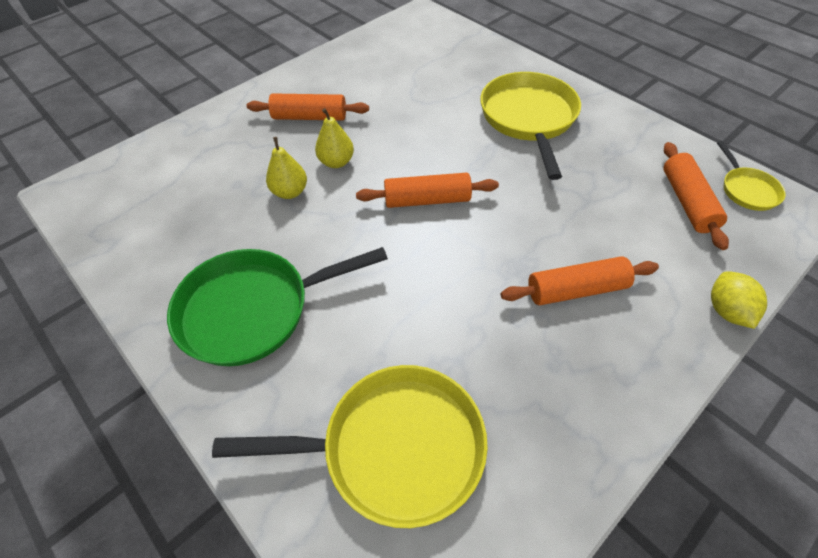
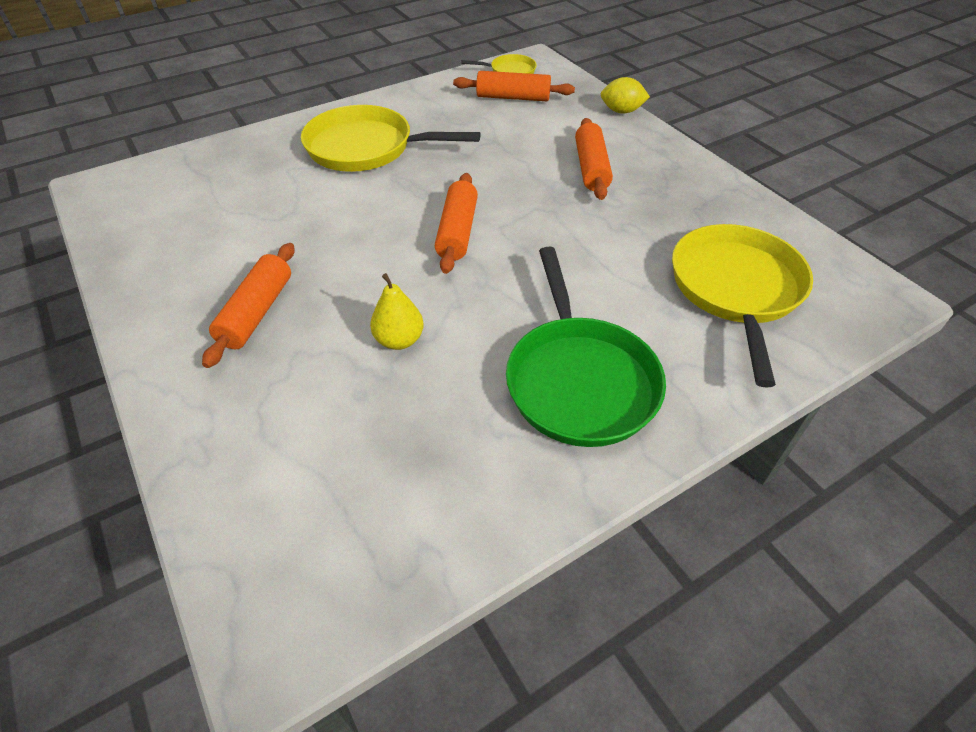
camera: 80 degrees left, 5 degrees down
yellow pear [315,108,354,168] -> none

